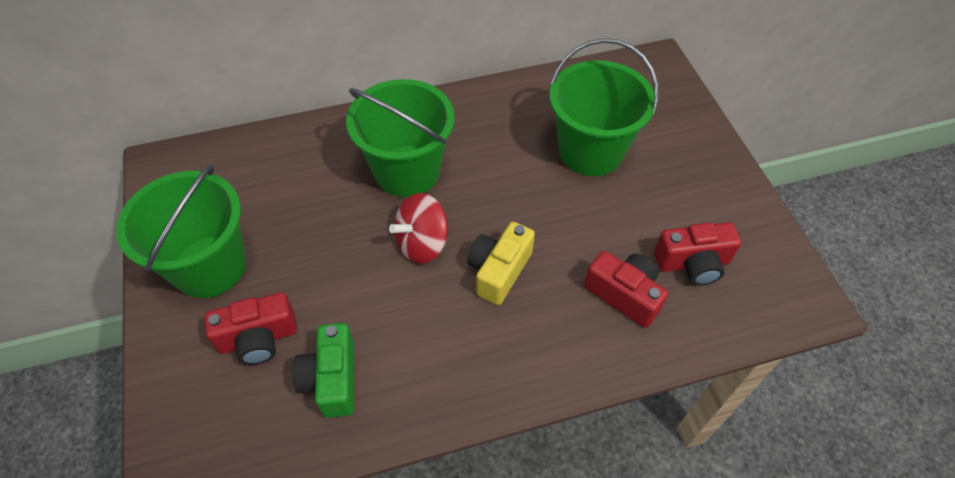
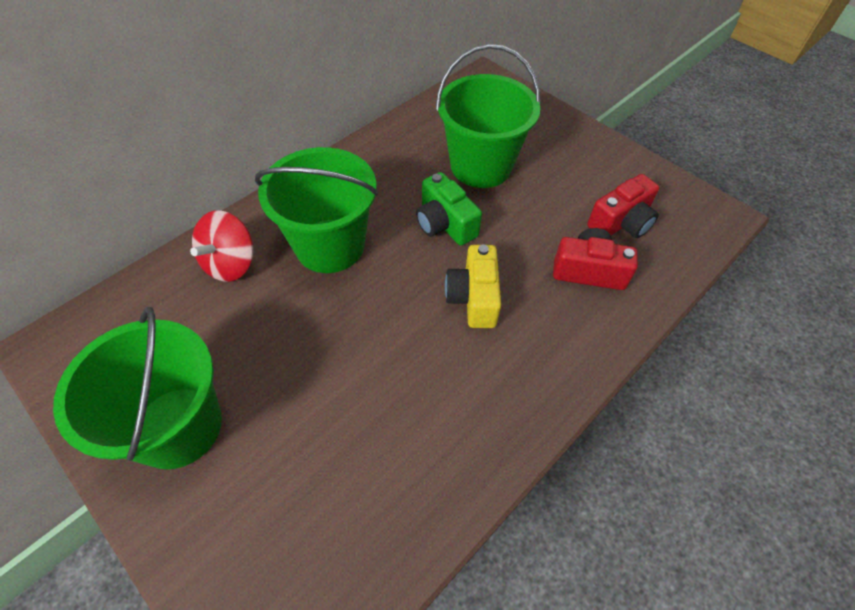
camera: 30 degrees left, 0 degrees up
red camera [204,292,297,365] -> none
green camera [293,323,354,418] -> green camera moved to [416,172,482,246]
red spinning top [389,193,449,264] -> red spinning top moved to [190,211,253,282]

